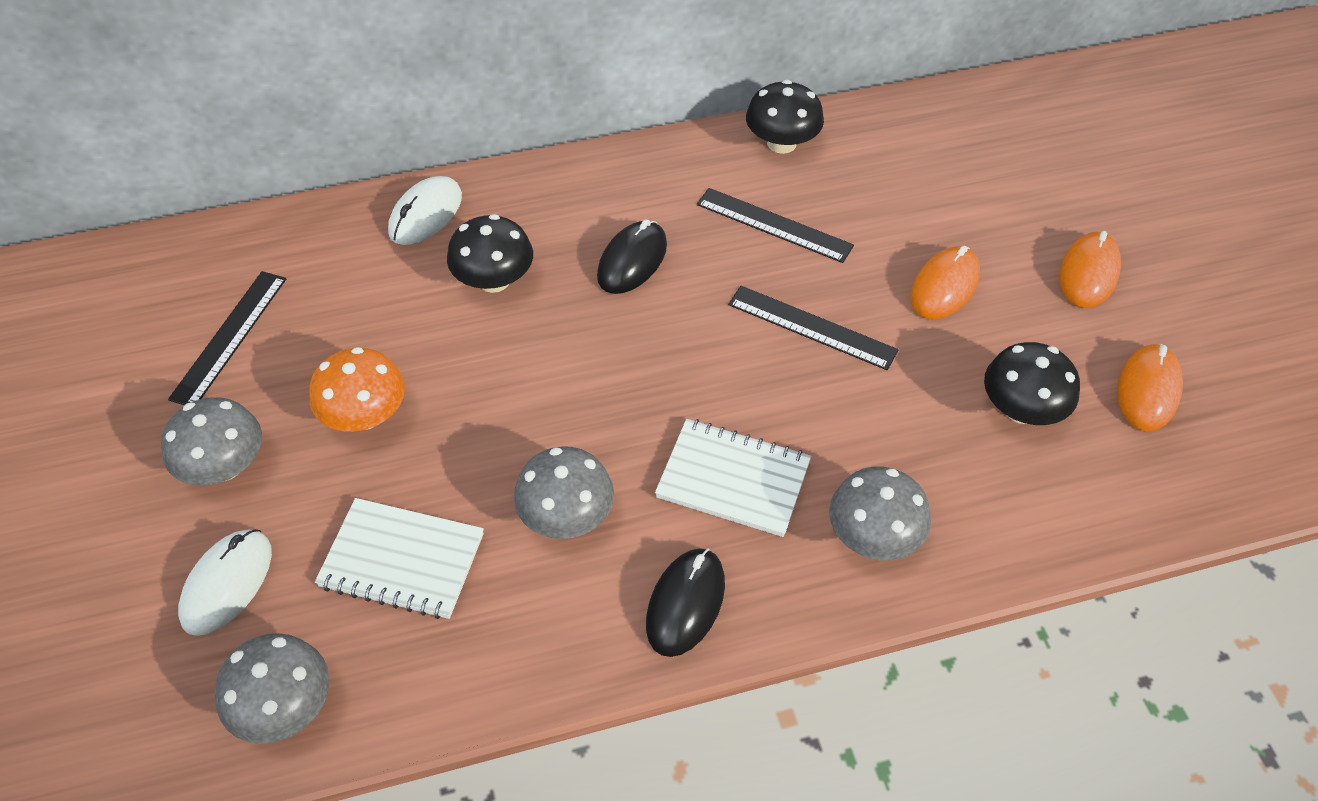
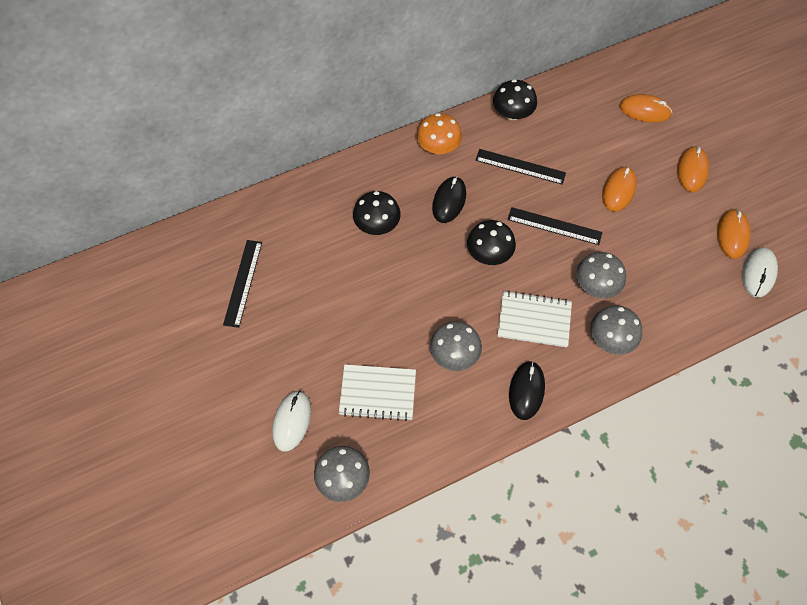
camera: 10 degrees left, 10 degrees up
grey mushroom [161,397,262,485] -> grey mushroom moved to [576,252,626,299]
orange mushroom [309,347,405,432] -> orange mushroom moved to [417,113,462,154]
white mouse [388,176,462,245] -> white mouse moved to [742,247,778,298]
black mushroom [984,342,1080,425] -> black mushroom moved to [467,220,516,265]
none -> orange mouse [619,94,672,122]

